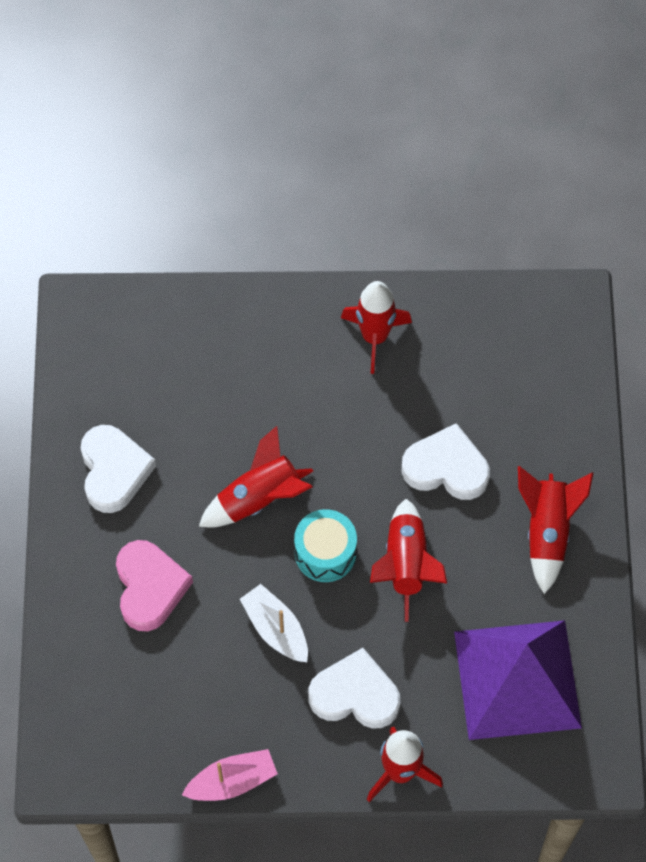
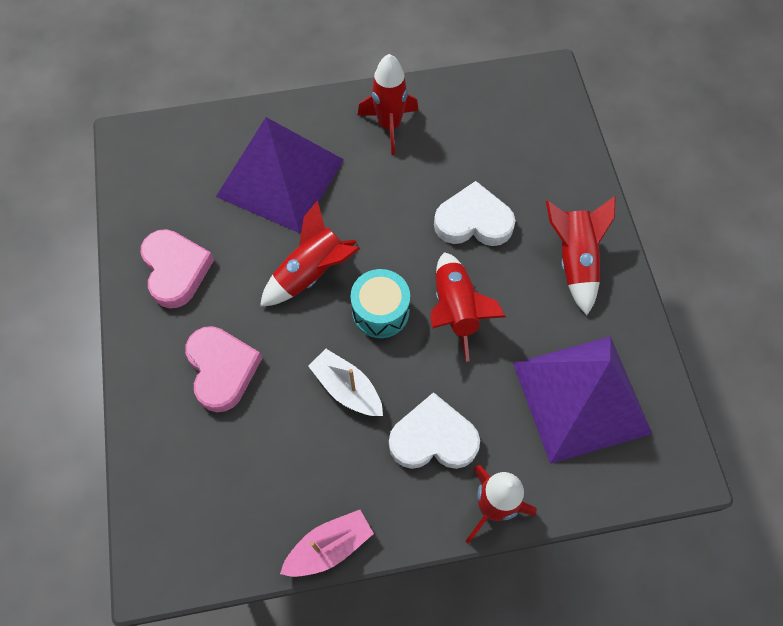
camera: 10 degrees left, 0 degrees up
white heart [81,425,156,513] -> pink heart [141,229,214,308]
none -> purple pyramid [216,117,344,233]

